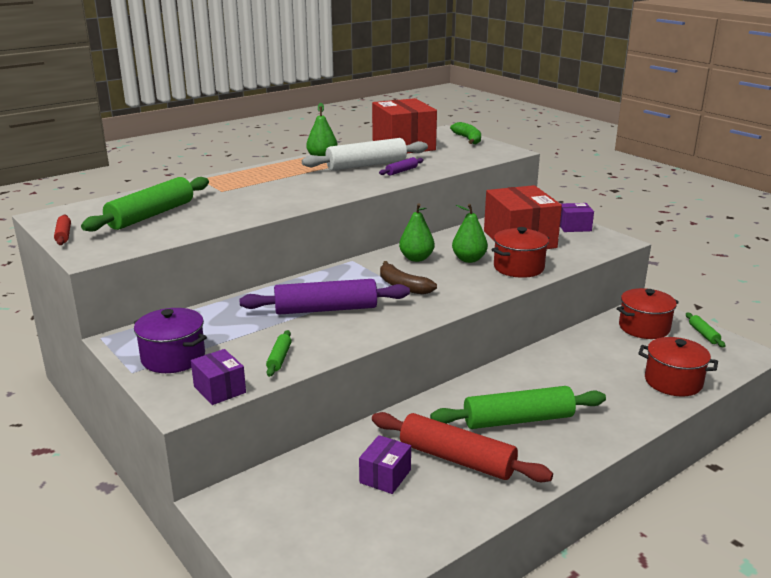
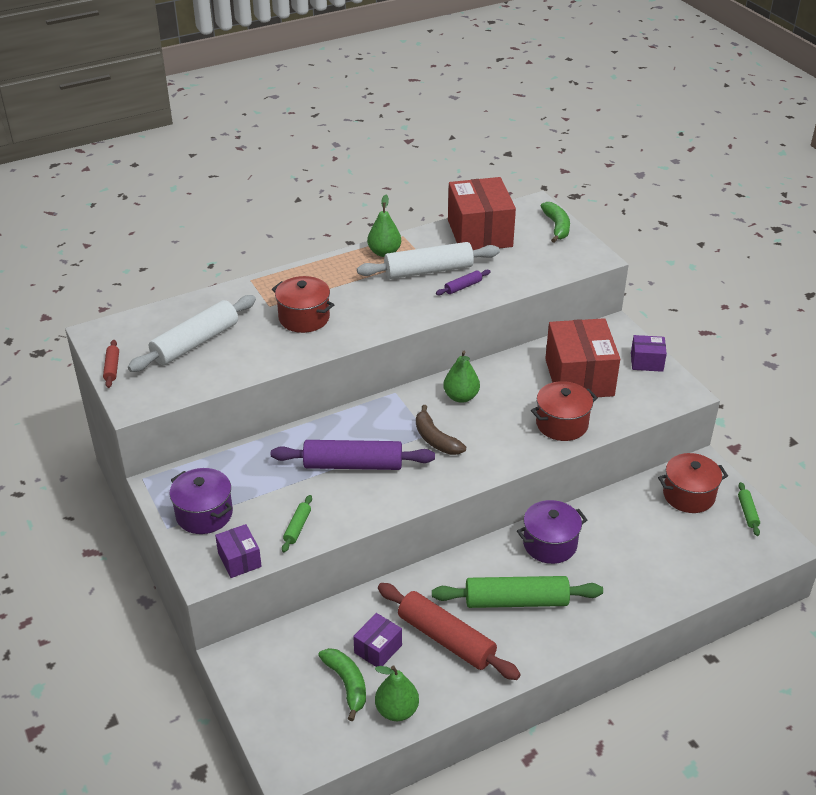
camera: 10 degrees right, 15 degrees up
green rolling pin [81,177,209,231] -> white rolling pin [128,295,256,372]
green pear [452,204,488,263] -> green pear moved to [375,665,419,721]
red pot [638,337,718,397] -> red pot moved to [272,276,334,333]
none -> green banana [318,648,366,721]
none -> purple pot [517,500,587,564]

